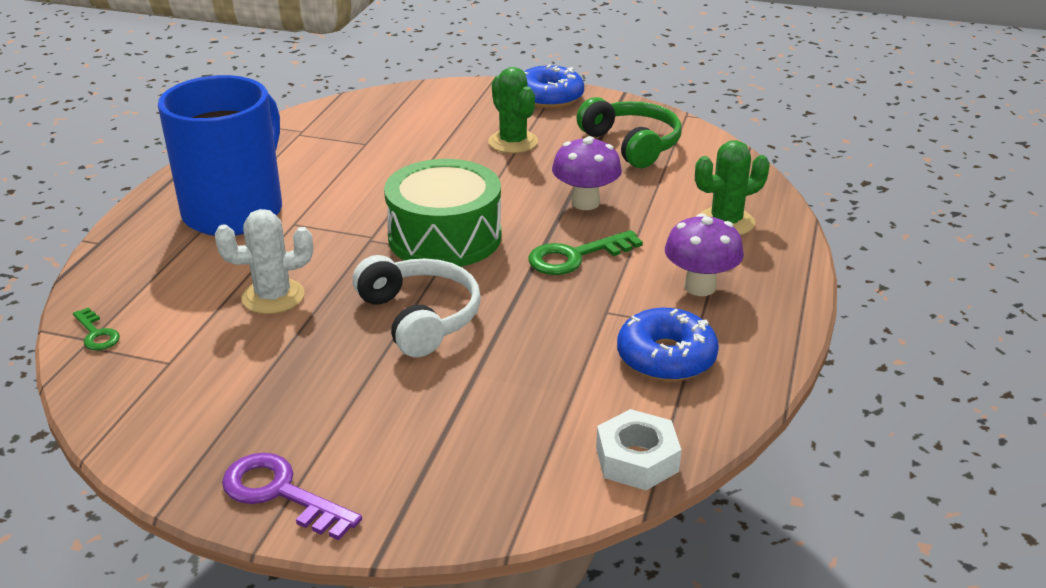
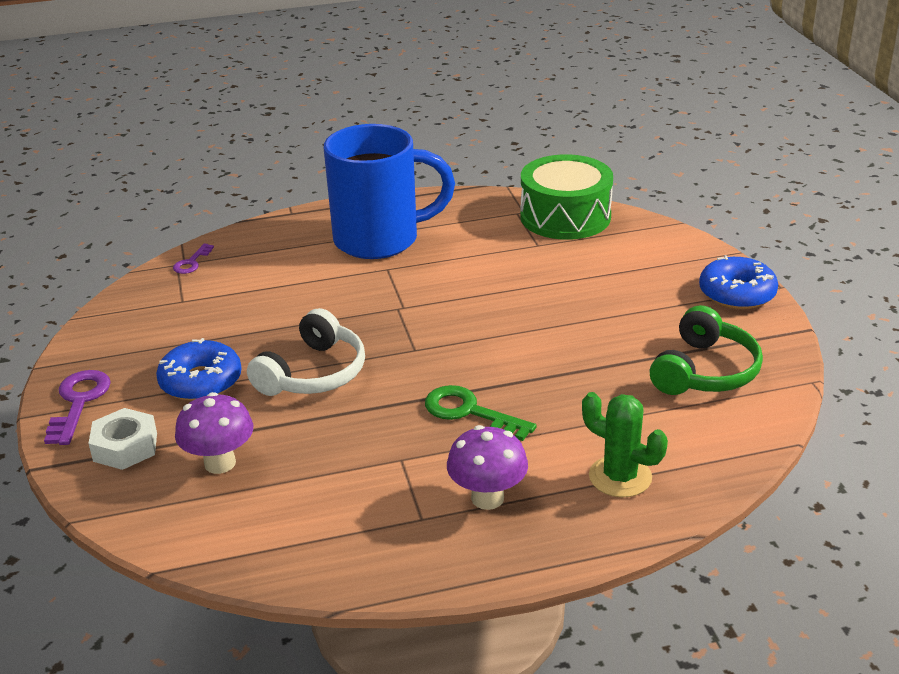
camera: 60 degrees right, 0 degrees up
green key [73,307,120,350] -> purple key [173,243,214,274]
white cactus [215,209,313,314] -> none
green drum [384,159,501,267] -> green drum moved to [520,154,613,240]
green cactus [488,67,538,153] -> none
purple mushroom [552,136,622,210] -> purple mushroom moved to [175,392,253,474]
white nut [596,409,681,490] -> white nut moved to [88,408,157,470]
blue donut [617,308,719,381] -> blue donut moved to [156,338,242,401]

